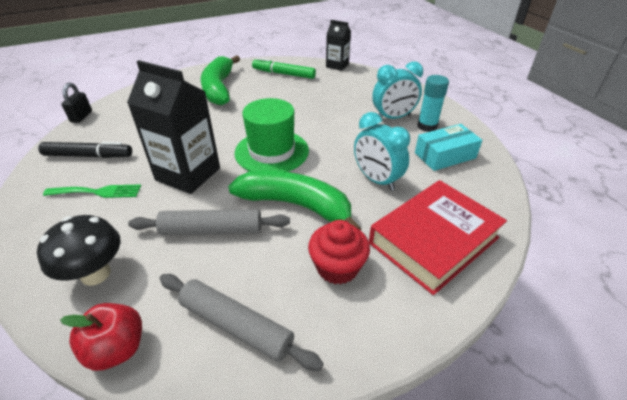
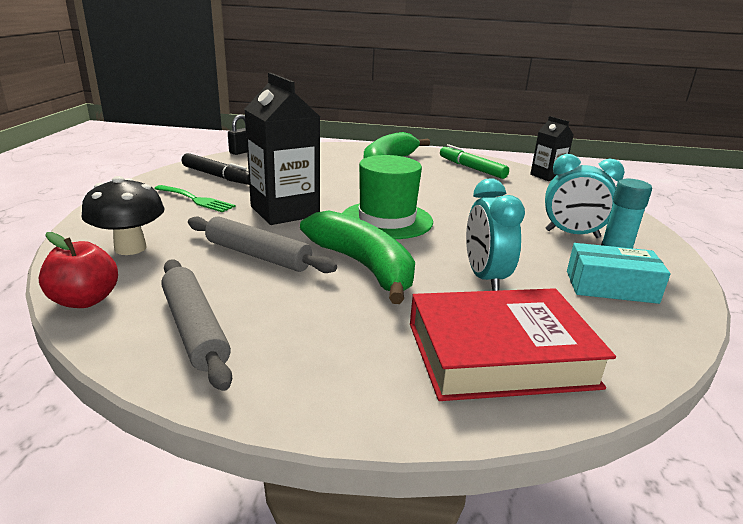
camera: 30 degrees right, 15 degrees down
red cupcake [308,220,370,285] -> none

